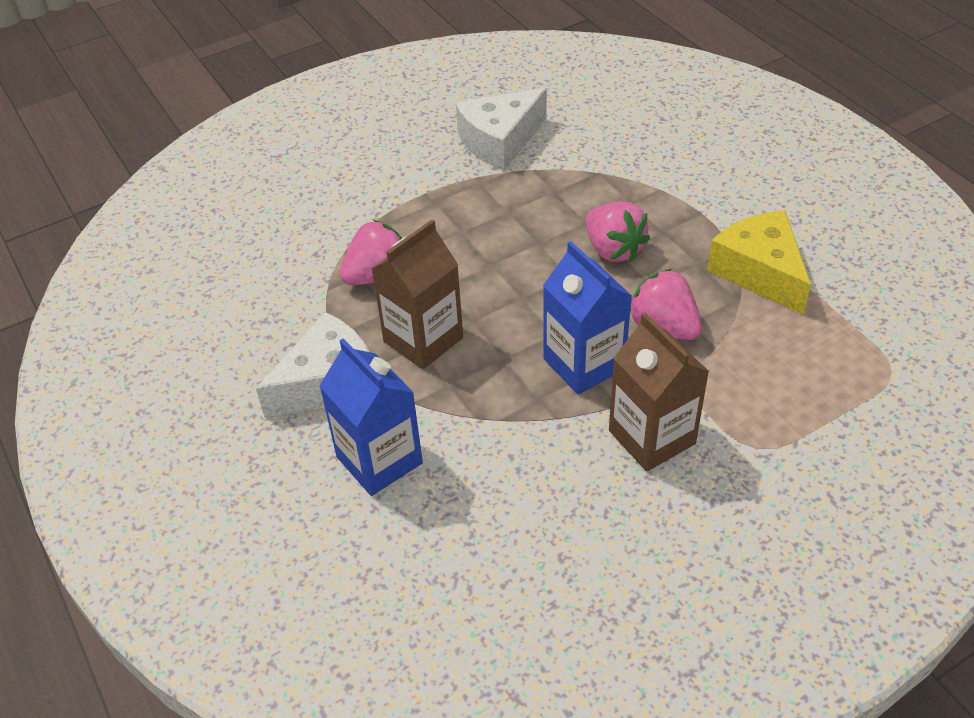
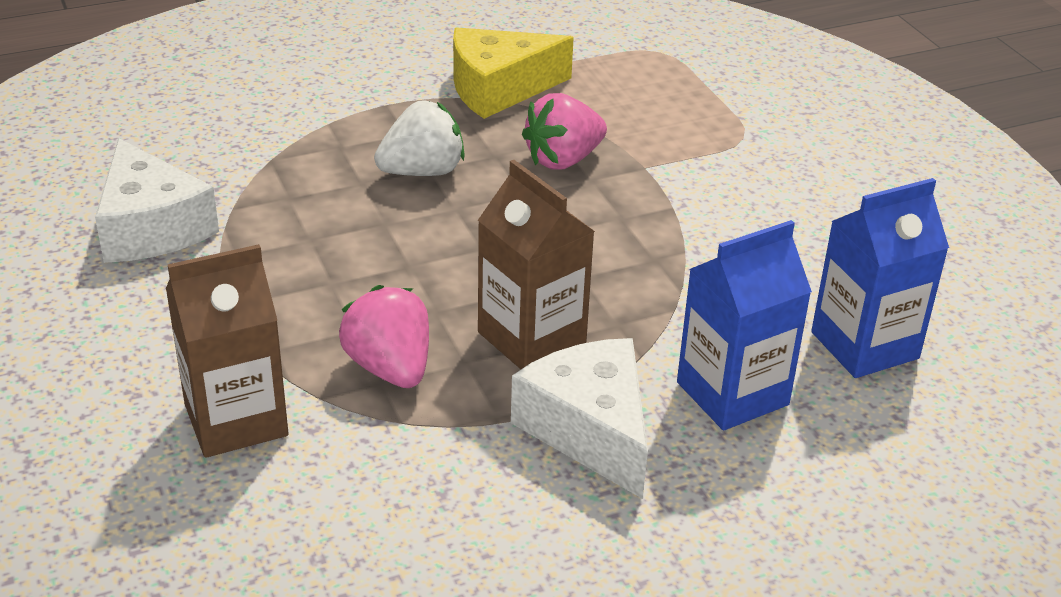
camera: 85 degrees left, 10 degrees down
blue carton [543,241,632,395] -> blue carton moved to [811,178,949,378]
pink strawberry [586,201,650,262] -> white strawberry [374,100,465,176]
brown carton [609,313,709,471] -> brown carton moved to [166,244,288,458]

